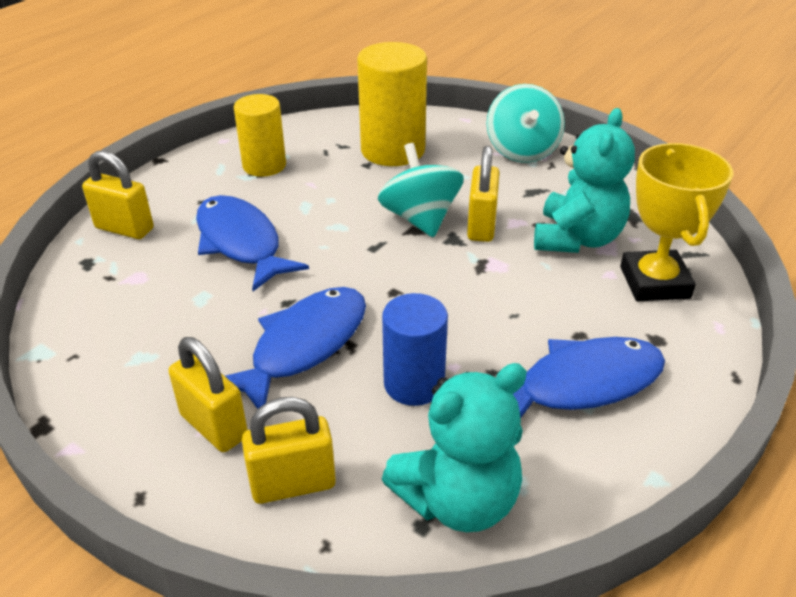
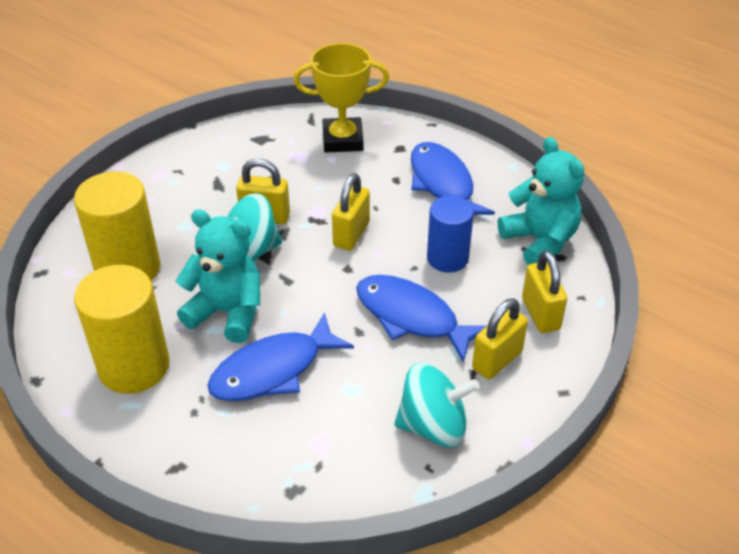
camera: 90 degrees left, 5 degrees up
yellow padlock [82,151,154,239] -> yellow padlock moved to [332,173,370,251]
yellow cylinder [234,94,286,177] -> yellow cylinder [74,265,170,394], size x1.52
turquoise spinning top [487,84,565,163] -> turquoise spinning top moved to [394,363,480,448]
turquoise teddy bear [534,108,635,253] -> turquoise teddy bear moved to [176,209,260,343]

